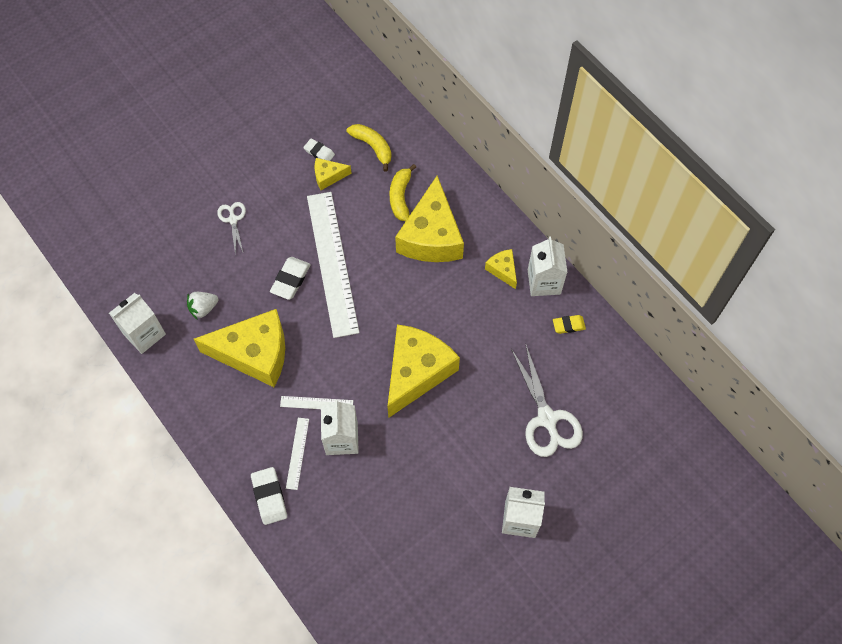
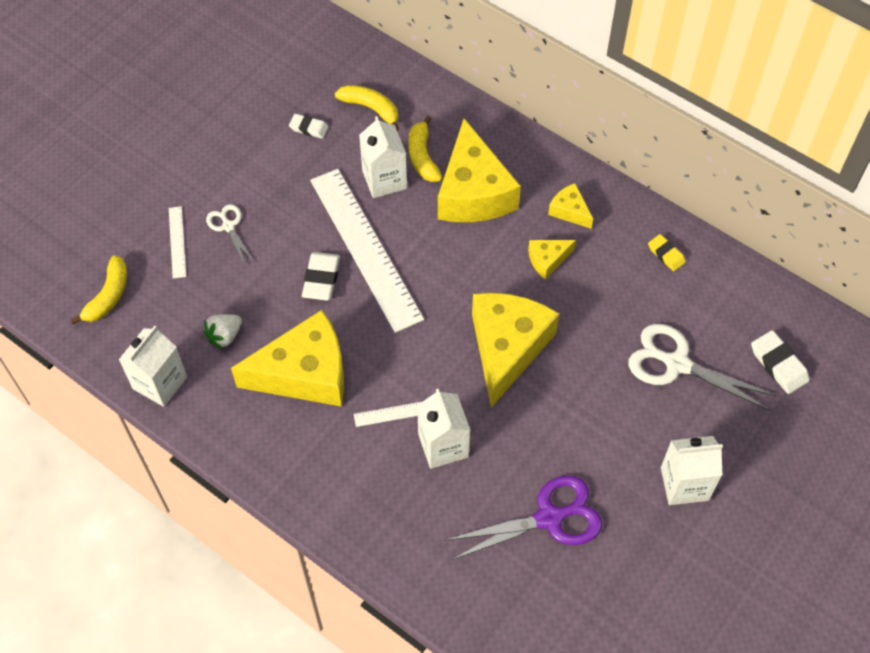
camera: 15 degrees left, 5 degrees down
white eraser [251,467,287,525] -> white eraser moved to [751,330,810,394]
white ruler [286,418,309,490] -> white ruler moved to [169,206,186,278]
yellow cheese [314,158,352,190] -> yellow cheese moved to [528,240,576,279]
white scissors [511,345,583,457] -> white scissors turned 150 degrees clockwise [629,324,776,411]
white carton [528,236,568,296] -> white carton moved to [359,116,407,198]
yellow eraser [553,315,586,334] -> yellow eraser turned 75 degrees clockwise [648,234,686,271]
none -> yellow banana [70,255,127,324]
none -> purple scissors [445,475,602,560]

